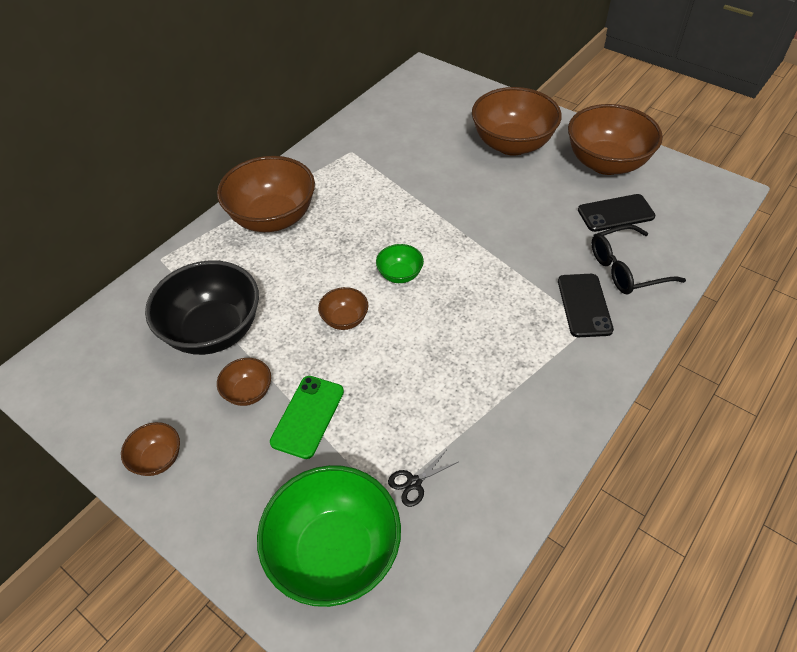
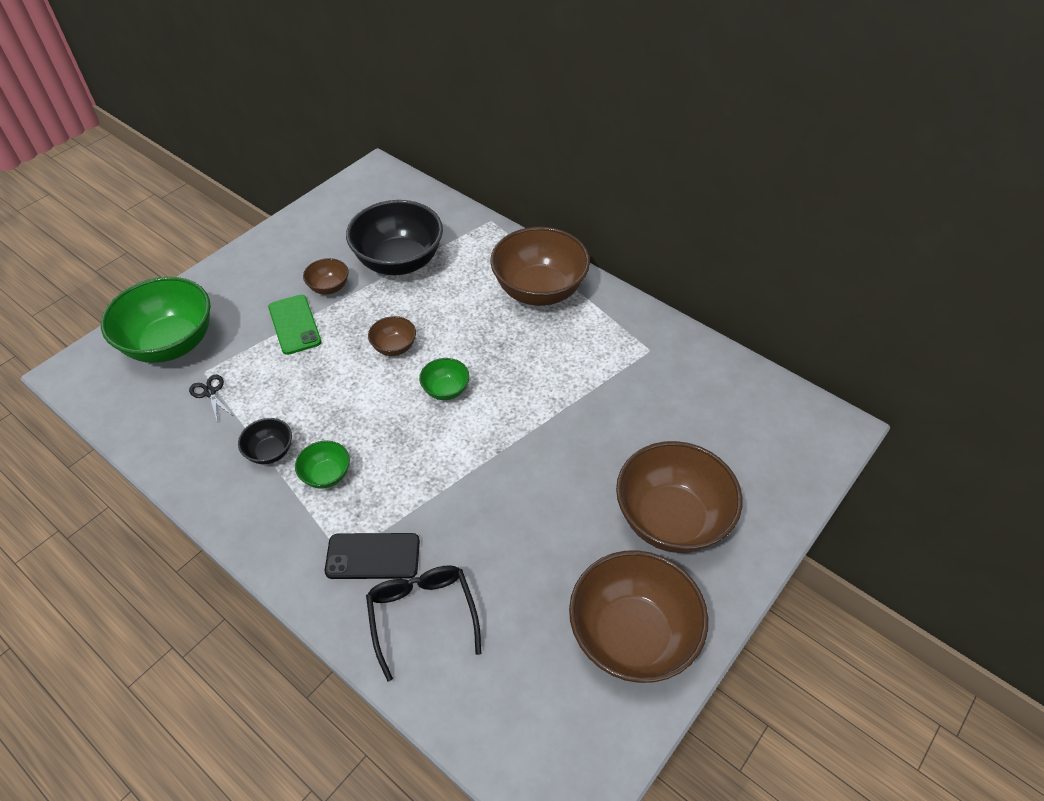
camera: 90 degrees right, 0 degrees up
brown bowl [121,422,180,476] -> none
green phone [270,376,344,459] -> green phone turned 45 degrees clockwise [268,295,322,355]
black phone [578,194,655,232] -> none
none -> black bowl [238,418,292,464]
none -> green bowl [295,440,350,489]

